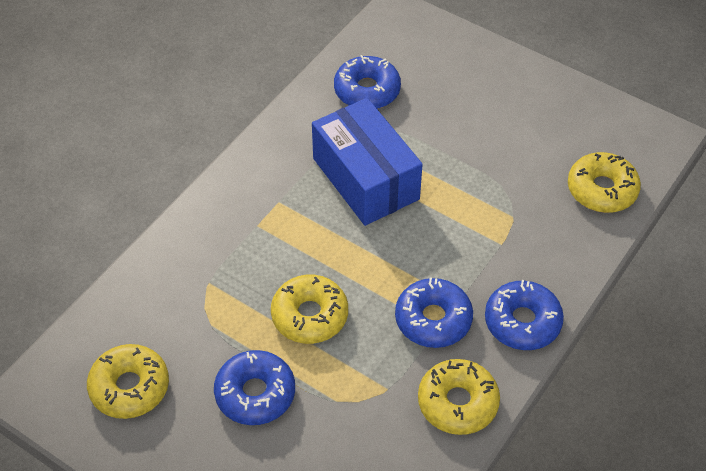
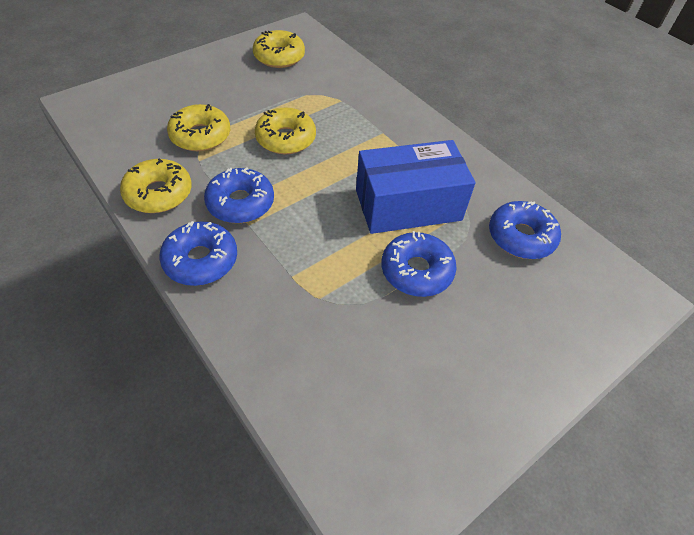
camera: 105 degrees right, 0 degrees up
blue donut [214,350,295,425] -> blue donut moved to [381,231,457,297]
yellow donut [568,152,641,213] -> yellow donut moved to [167,104,230,151]

